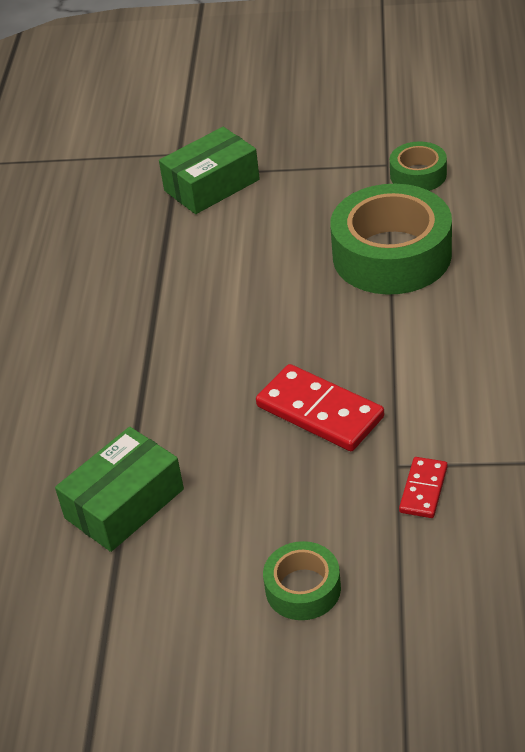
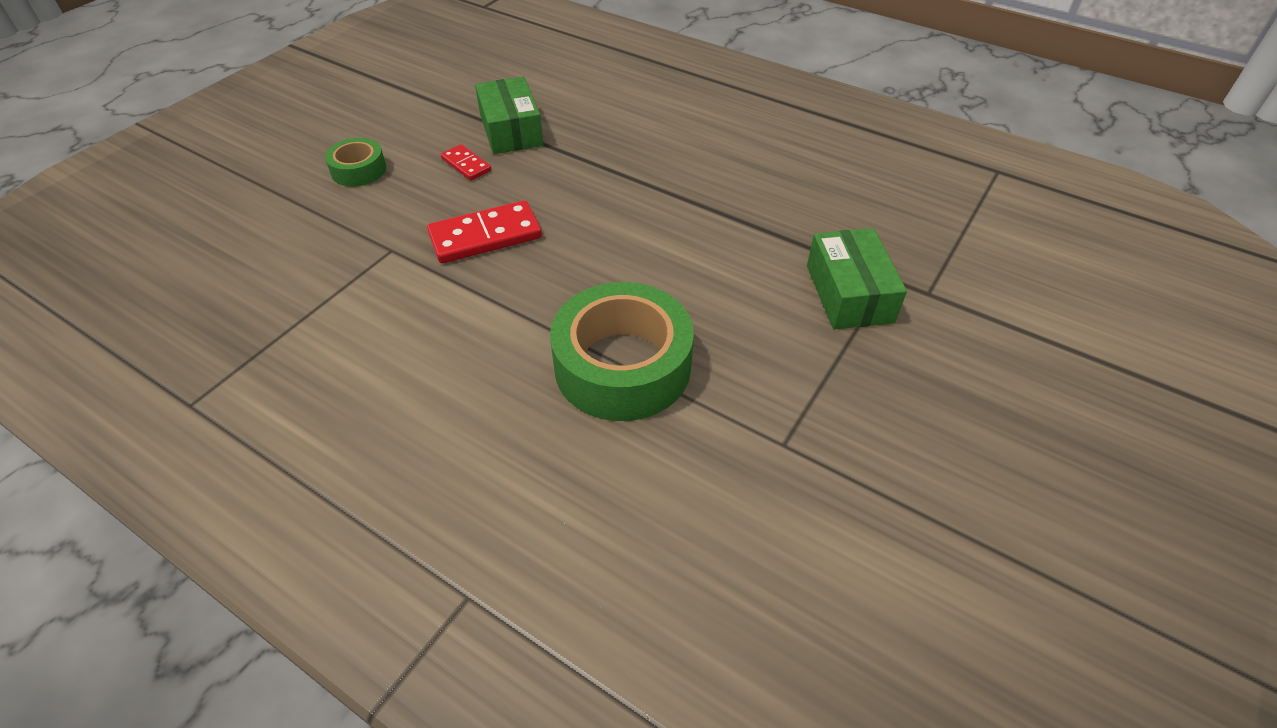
camera: 115 degrees right, 5 degrees up
green tape [390,142,447,191] -> none
red domino [399,457,448,518] -> red domino moved to [441,144,491,181]

